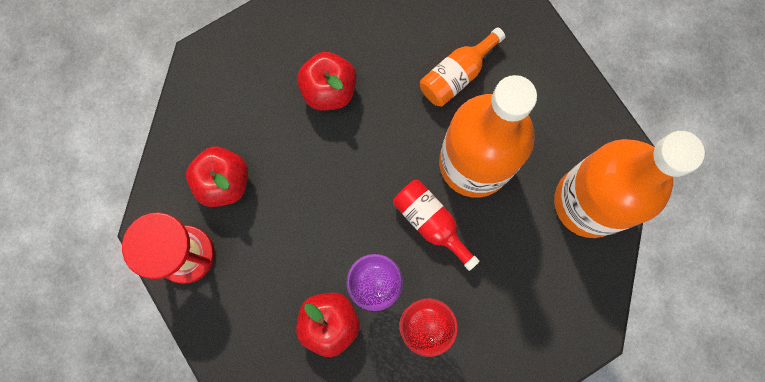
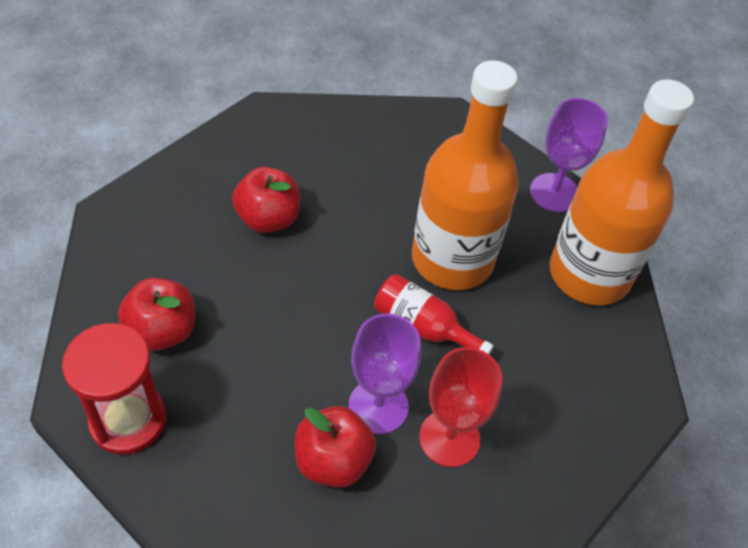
camera: 20 degrees left, 25 degrees down
orange bottle [420,27,505,106] -> none
none -> purple goblet [530,98,608,212]

